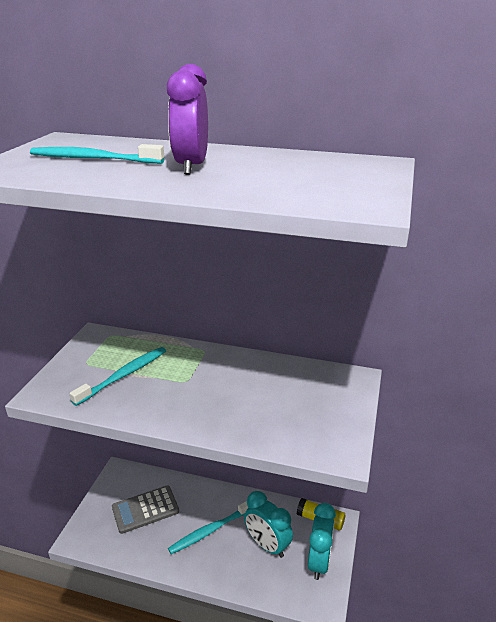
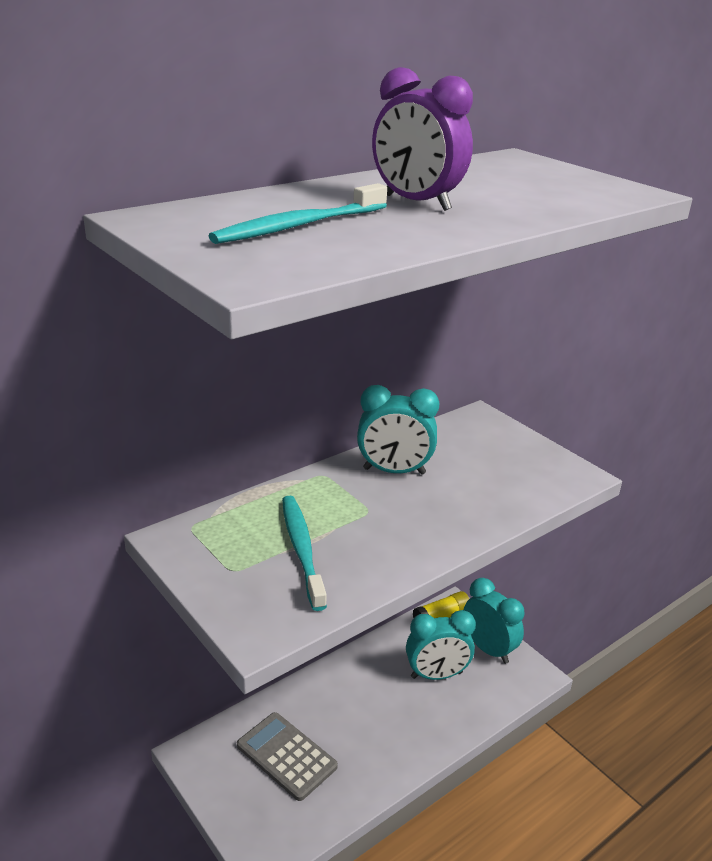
camera: 55 degrees left, 0 degrees up
grey calculator [112,485,179,534] -> grey calculator turned 120 degrees clockwise [237,712,338,801]
turquoise toothbrush [168,501,248,554] -> none
none -> turquoise clock [357,385,439,475]

